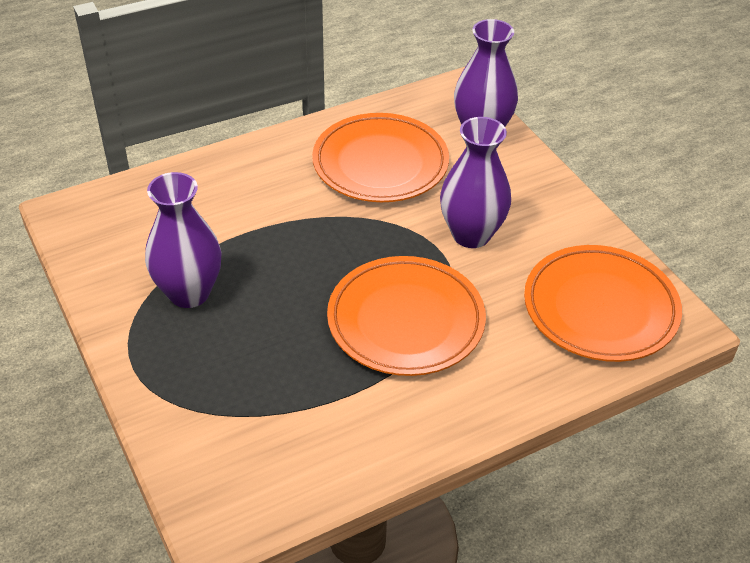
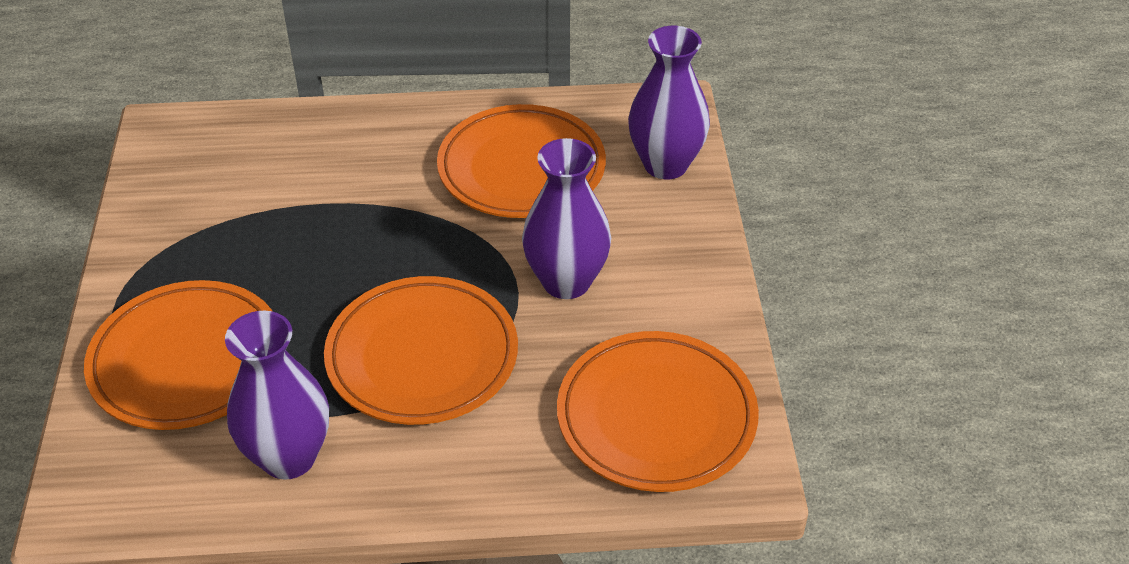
camera: 25 degrees right, 0 degrees up
purple vase [145,172,222,308] -> purple vase moved to [225,311,329,480]
none -> orange plate [84,280,272,430]

